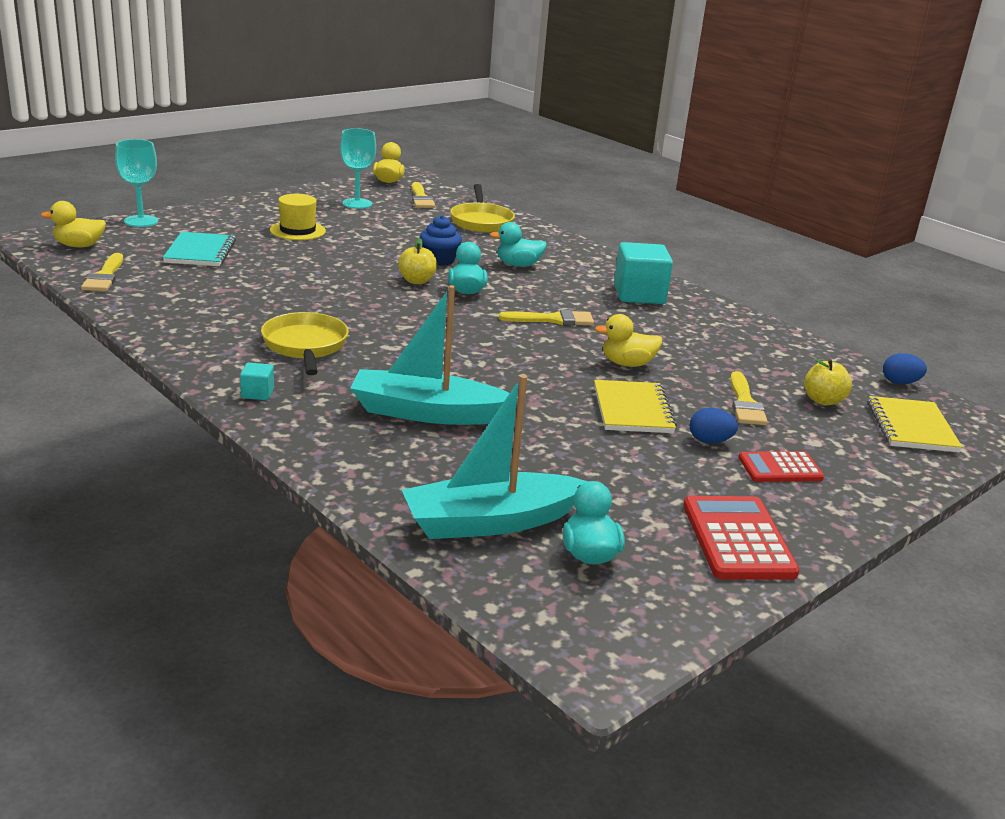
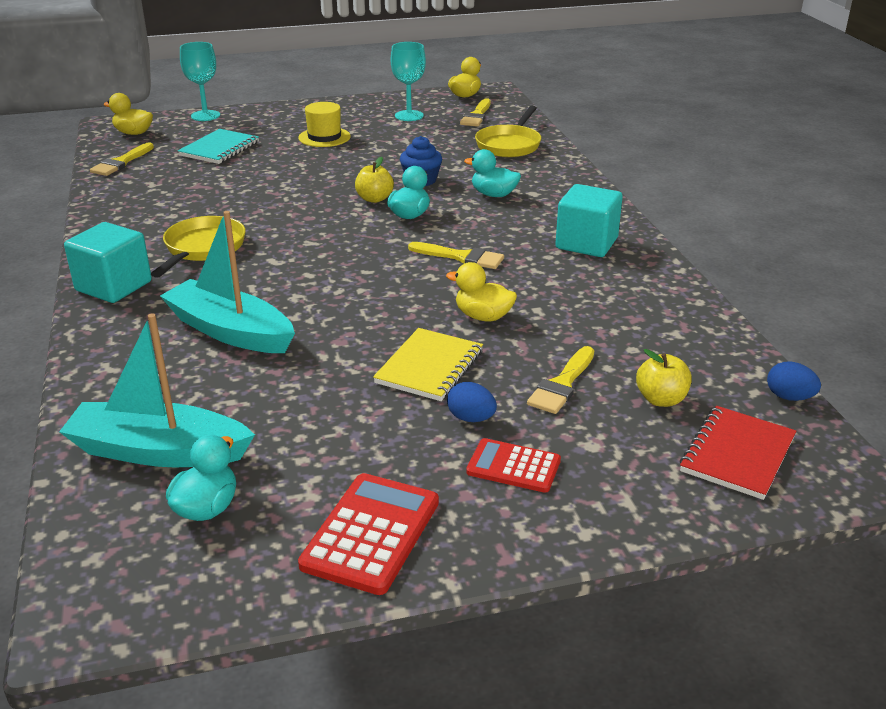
camera: 30 degrees right, 5 degrees up
turquoise cube [240,362,274,400] -> turquoise cube [64,222,152,303], size x2.18
yellow notebook [868,396,962,452] -> red notebook [680,406,796,500]

